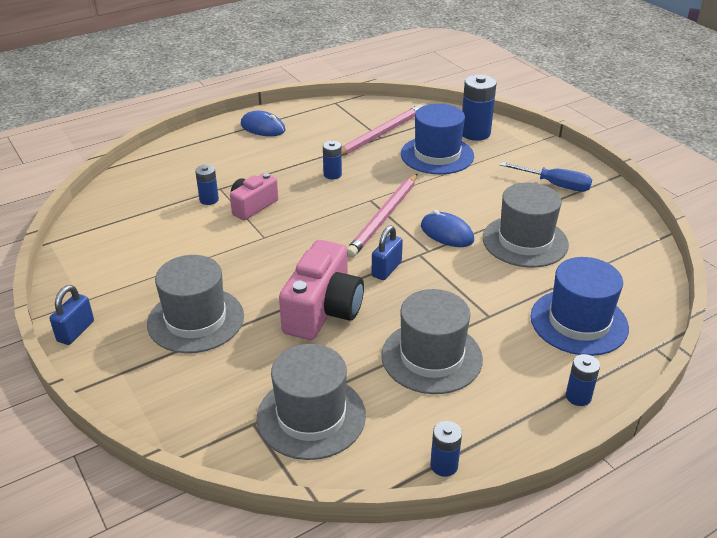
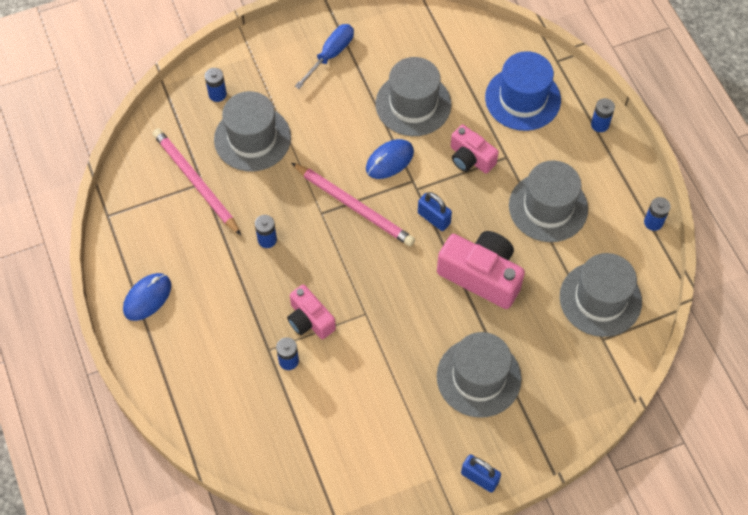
camera: 80 degrees left, 25 degrees up
blue hat [401,104,474,174] -> grey hat [214,91,291,172]
blue battery [462,75,497,141] -> blue battery [205,68,227,102], size x0.56
none -> pink camera [451,125,499,174]

